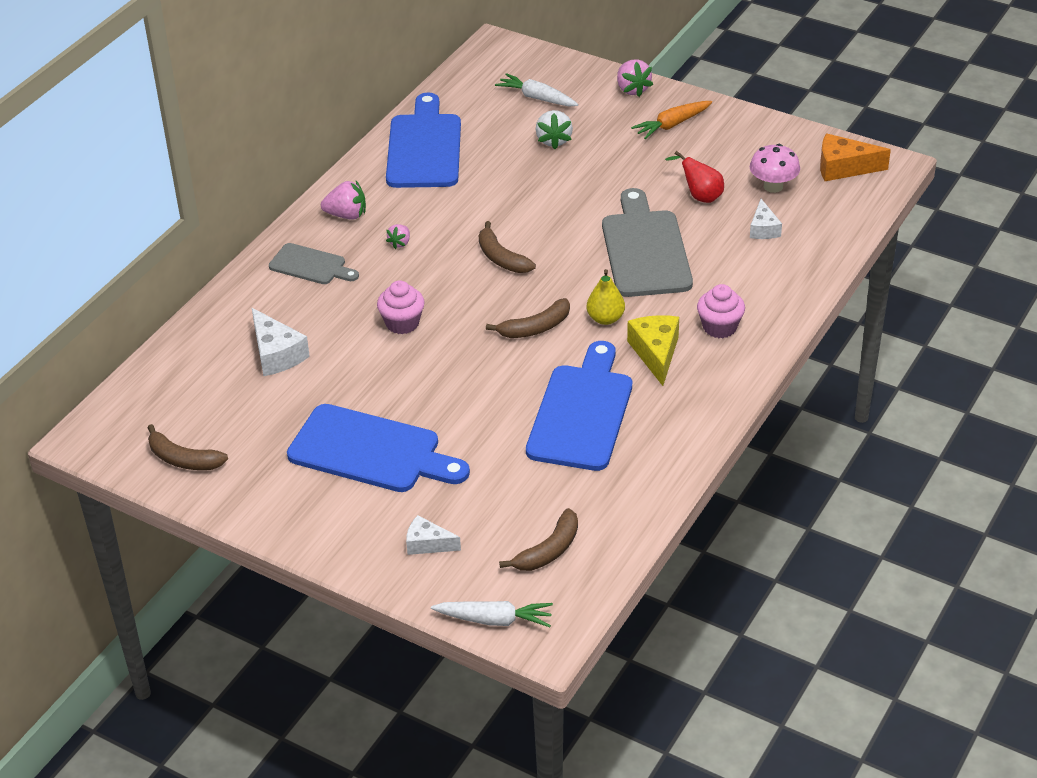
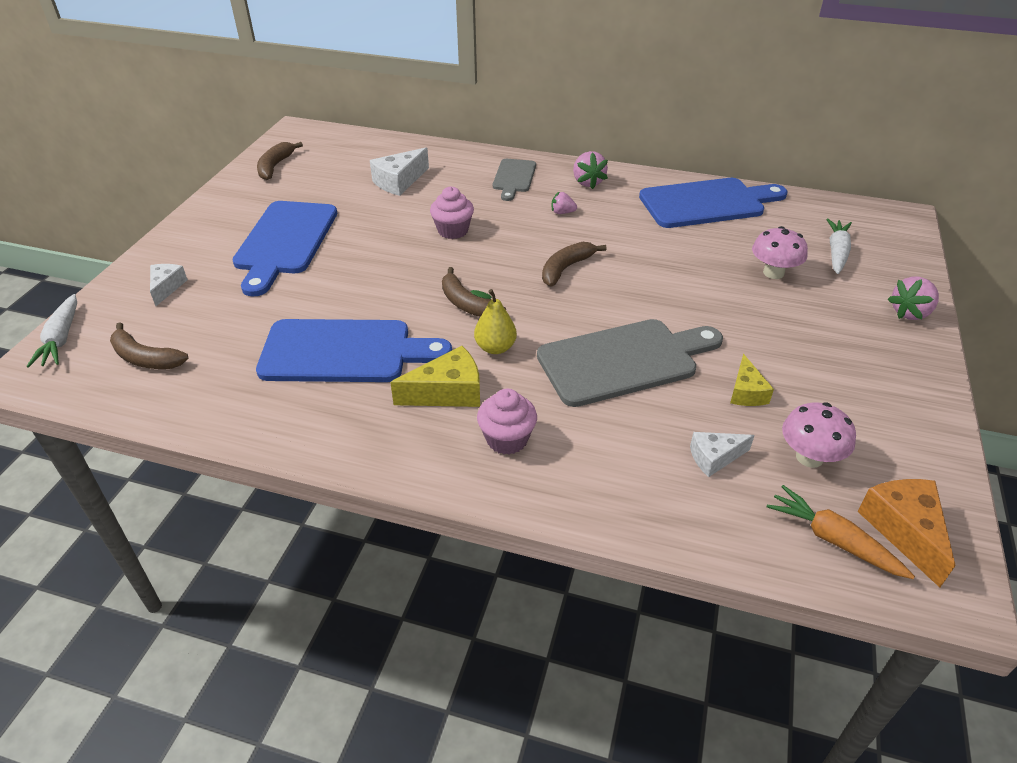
camera: 75 degrees right, 0 degrees up
white strawberry [536,110,573,149] -> pink mushroom [752,226,808,279]
orange carrot [631,101,712,139] -> orange carrot moved to [767,485,915,579]
red pear [665,151,724,203] -> yellow cheese [730,354,774,406]

